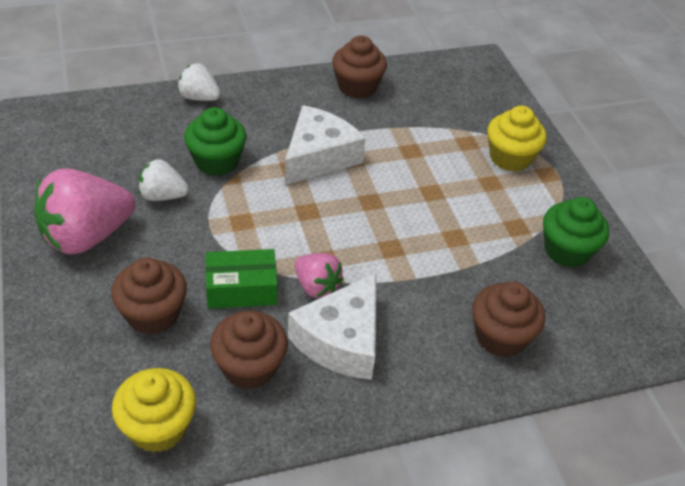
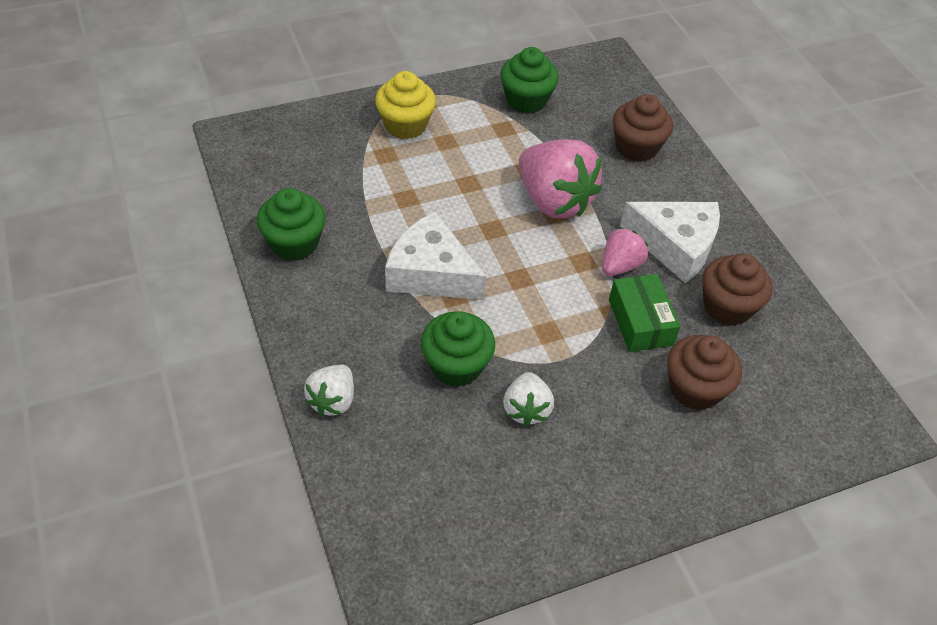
camera: 95 degrees left, 5 degrees up
pink strawberry [34,168,135,255] -> pink strawberry moved to [519,139,602,218]
yellow cupcake [112,368,196,453] -> none
brown cupcake [332,36,387,99] -> green cupcake [257,188,326,261]

